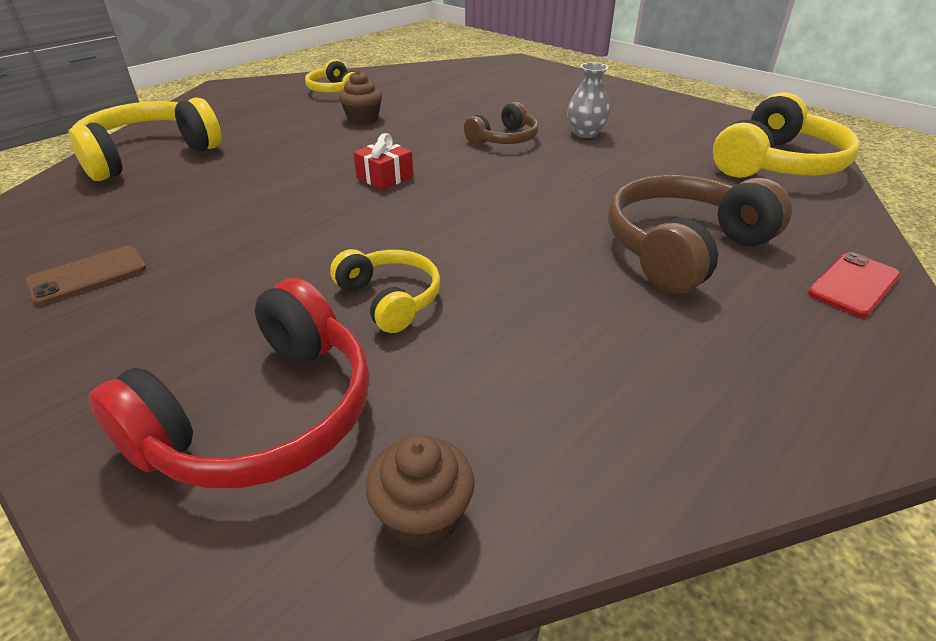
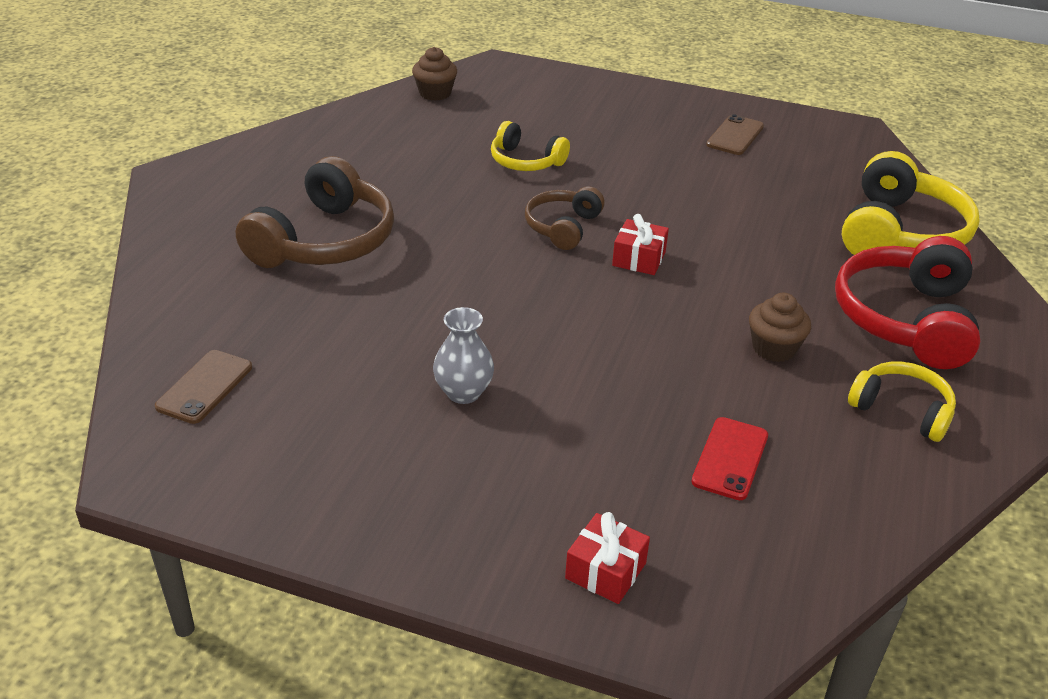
camera: 155 degrees right, 0 degrees up
red headphones [88,278,370,488] -> red headphones moved to [835,236,980,369]
brown headphones [464,102,539,145] -> brown headphones moved to [525,186,605,250]
yellow headphones [713,92,860,178] -> brown phone [155,350,252,424]
red phone [808,252,900,317] -> red phone moved to [691,417,768,500]
none -> red gift [565,512,650,604]

